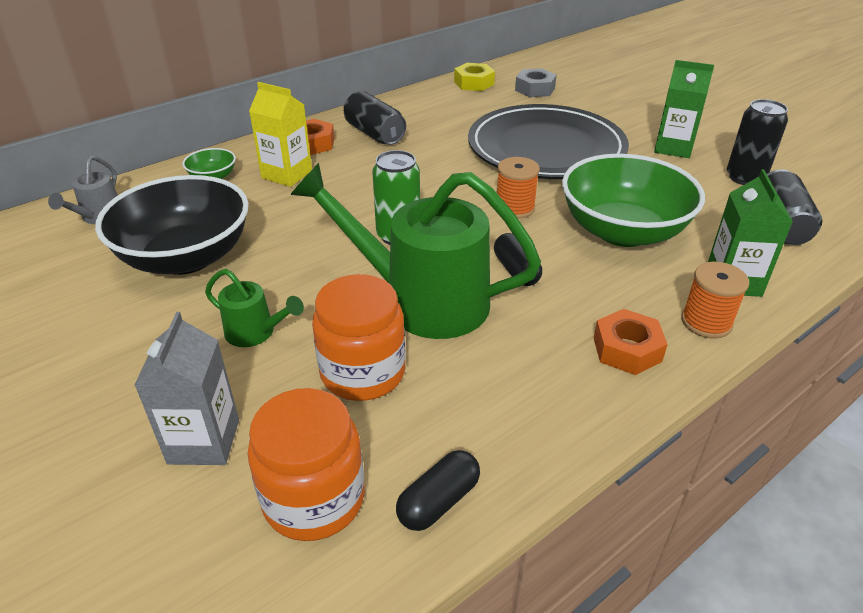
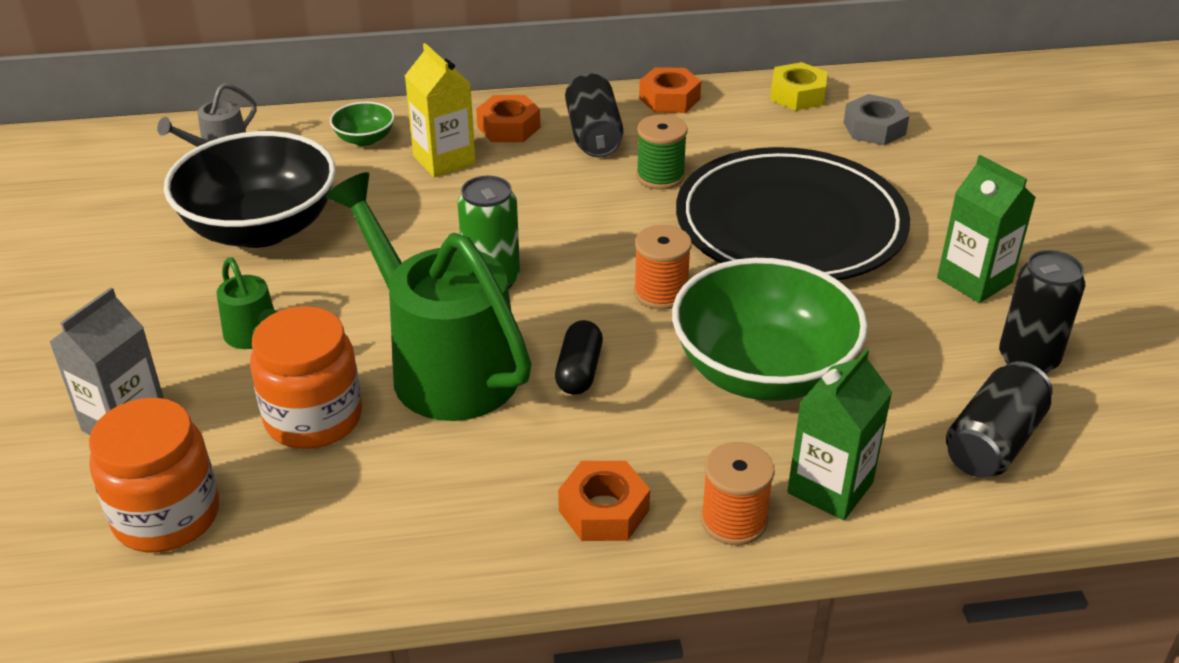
camera: 30 degrees right, 0 degrees up
black capsule [396,450,480,531] -> none
none -> green spool [636,114,688,190]
none -> orange nut [639,67,701,113]

